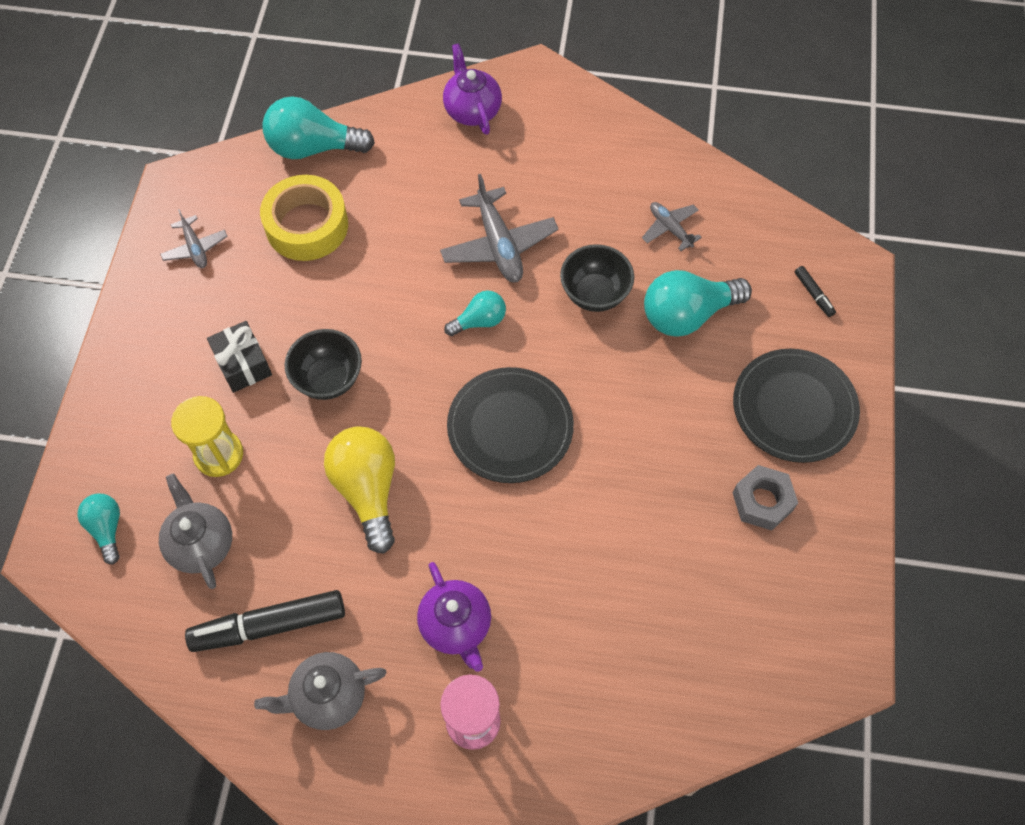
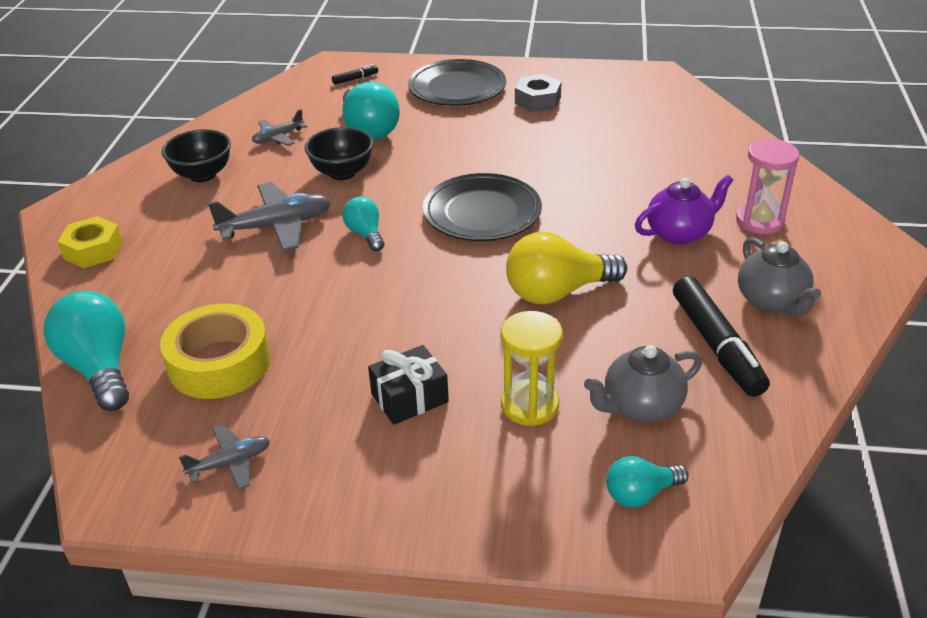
camera: 90 degrees left, 25 degrees down
turquoise light bulb [263,96,375,159] -> turquoise light bulb turned 150 degrees clockwise [43,291,129,411]
black bowl [284,329,362,400] -> black bowl moved to [161,129,231,182]
purple teapot [443,43,502,135] -> yellow nut [57,216,123,268]

